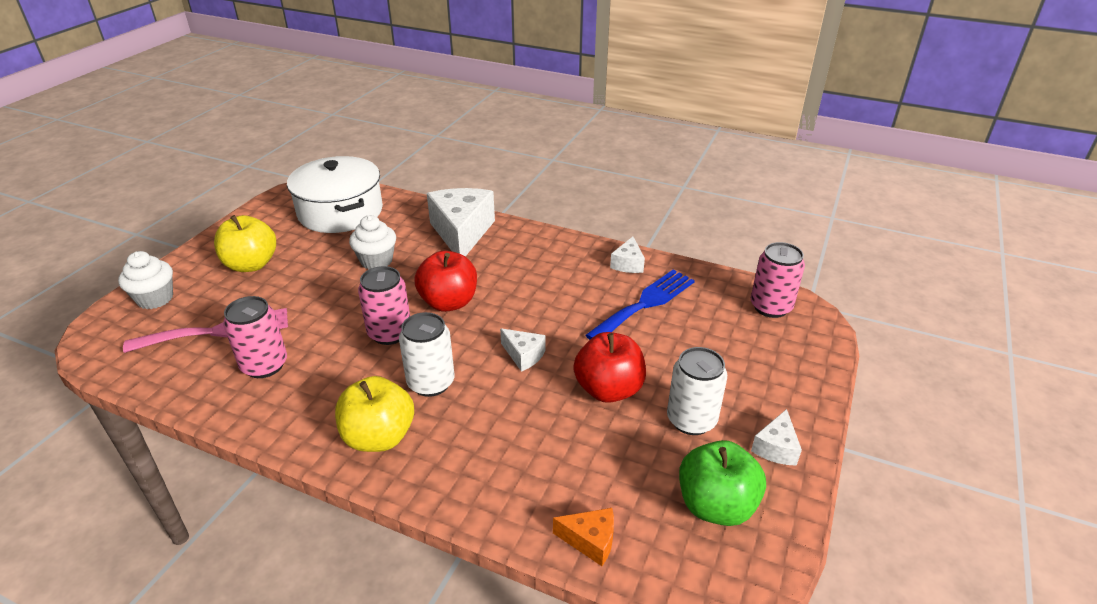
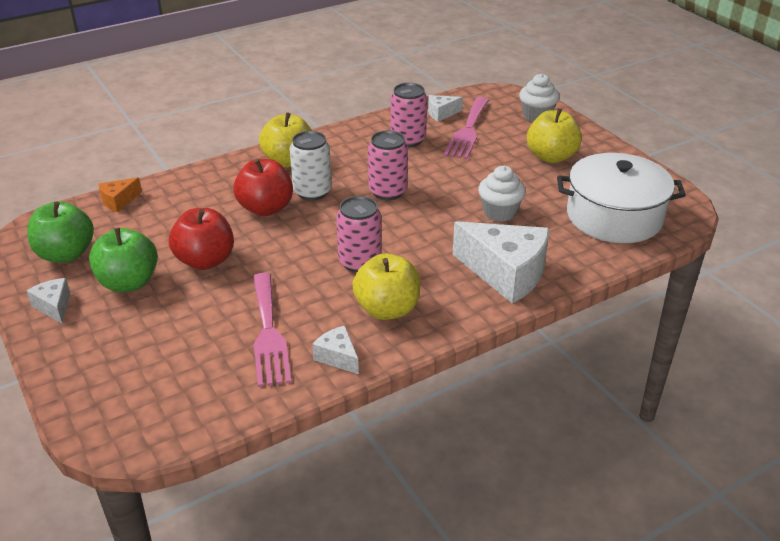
camera: 125 degrees right, 0 degrees up
red apple [414,251,477,312] -> red apple moved to [233,159,293,216]
white cheese [500,328,546,372] -> white cheese moved to [428,95,463,122]
blue fork [585,270,695,340] -> pink fork [253,273,292,387]
white can [667,347,727,435] -> green apple [89,228,158,292]
pink can [751,242,805,318] -> pink can moved to [336,196,382,273]
none -> yellow apple [352,253,420,320]

